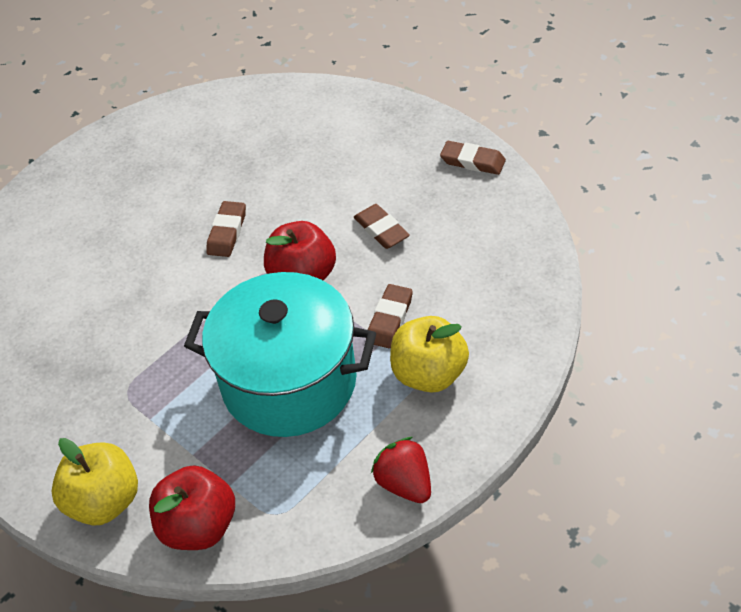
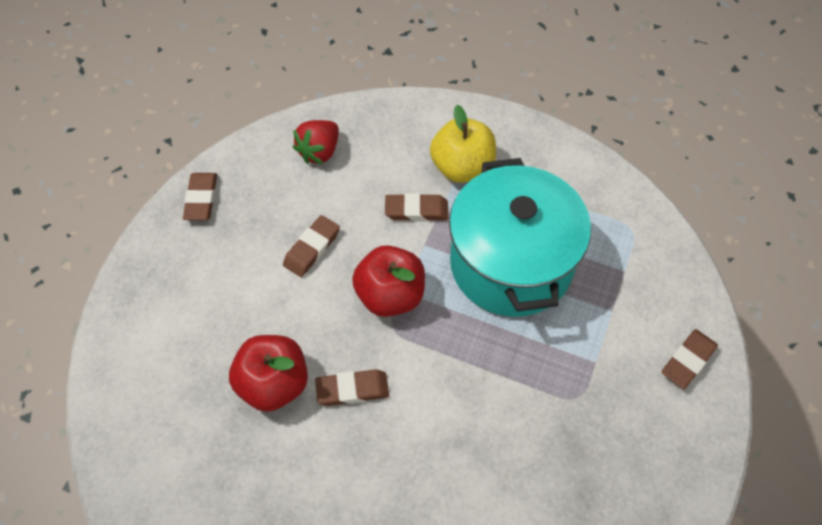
camera: 115 degrees left, 10 degrees up
yellow apple [51,438,138,526] -> brown eraser [661,329,718,389]
red apple [149,465,235,550] -> red apple moved to [229,335,308,412]
red strawberry [371,437,431,503] -> red strawberry moved to [293,120,339,164]

